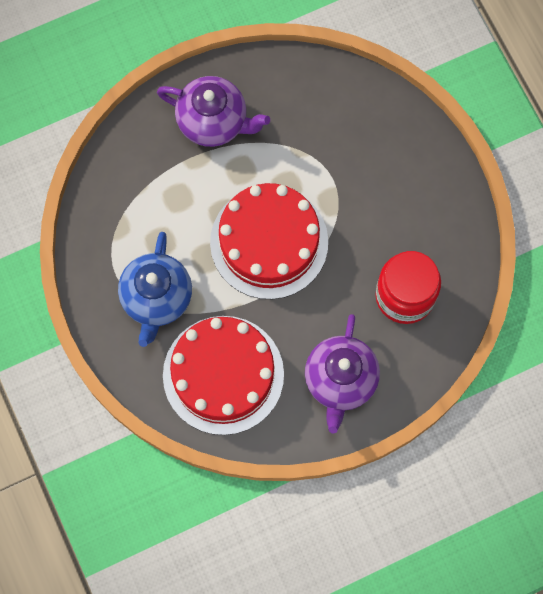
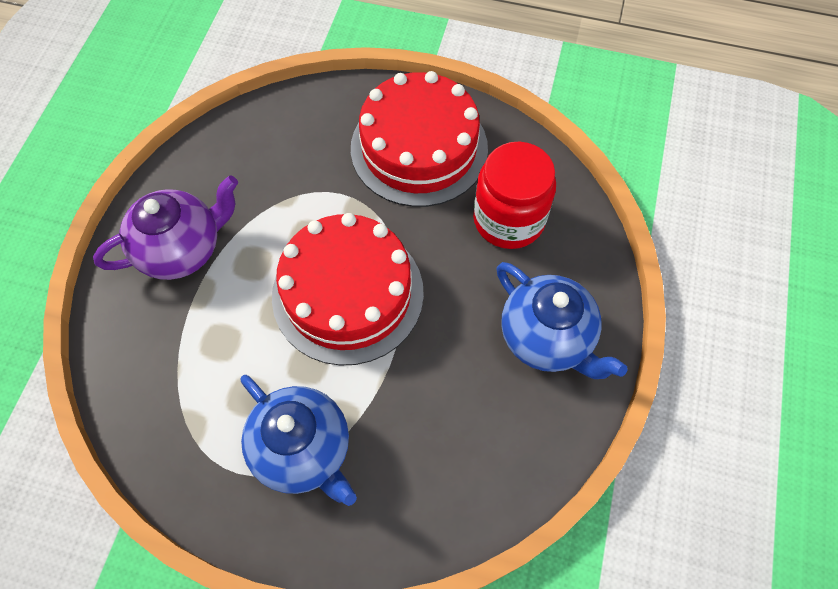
camera: 50 degrees left, 10 degrees down
red cake [163,316,284,435] -> red cake moved to [351,71,488,207]
purple teapot [305,314,380,434] -> blue teapot [496,262,627,379]

